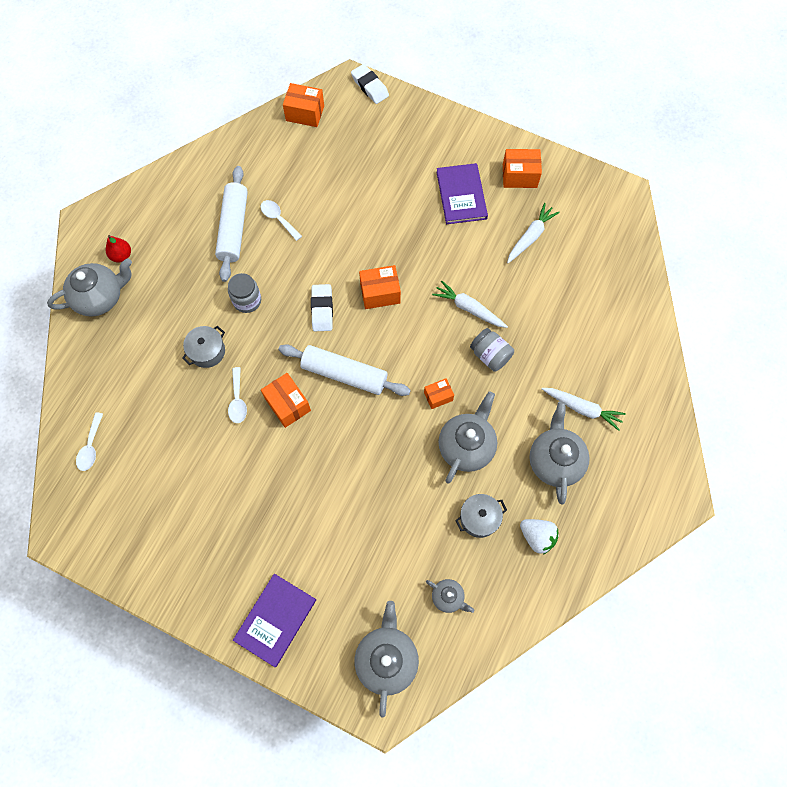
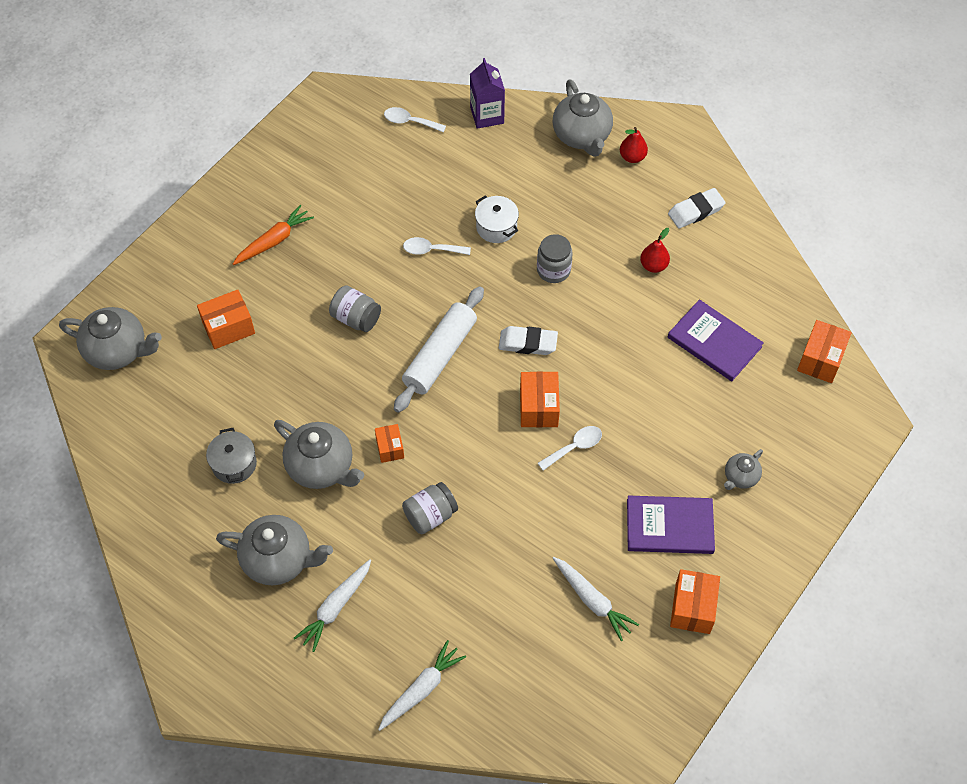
camera: 100 degrees right, 10 degrees down
grey pot [182,326,225,368] -> white pot [475,195,519,243]
white rolling pin [215,166,248,282] -> red pear [640,228,670,273]
purple book [233,574,316,667] -> purple book moved to [668,300,764,381]
white spoon [261,200,302,241] -> white spoon moved to [538,426,602,471]
orange box [261,373,311,428] -> orange box moved to [197,290,255,349]
white eraser [351,64,389,104] -> white eraser moved to [668,188,726,228]
grey teapot [426,579,474,613] -> grey teapot moved to [724,449,763,490]
white carrot [432,280,508,328] -> white carrot moved to [378,640,466,731]
white strawberry [520,519,559,554] -> none
none -> orange carrot [233,205,314,265]
none -> grey jar [329,285,381,332]
none -> purple carton [470,58,505,129]

